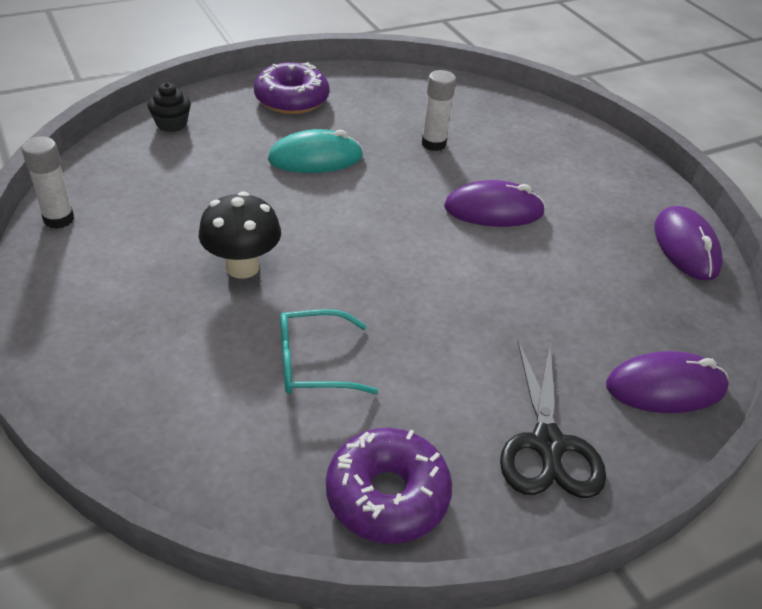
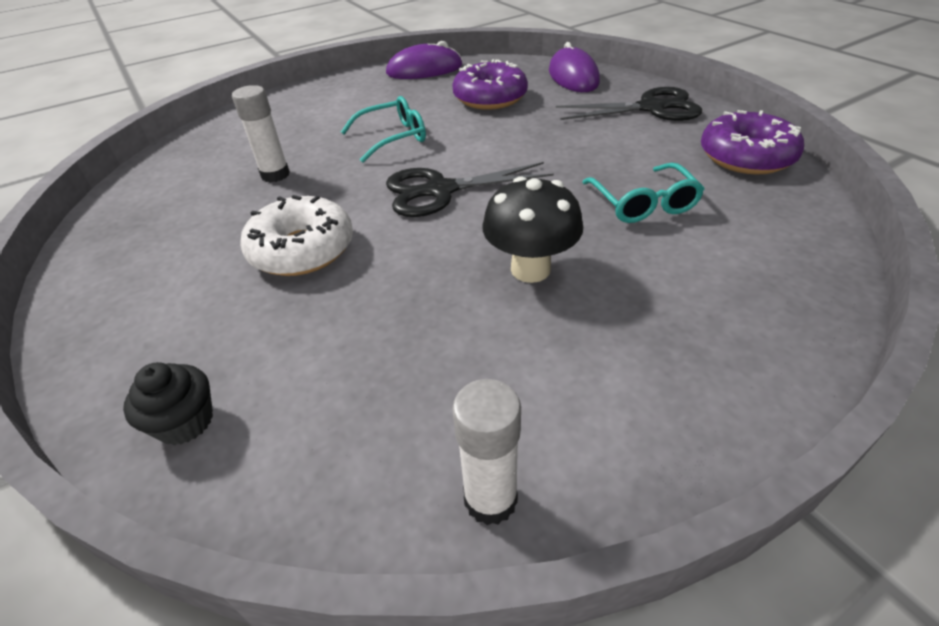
camera: 90 degrees left, 0 degrees up
purple donut [254,62,329,114] -> purple donut moved to [453,59,528,110]
turquoise mouse [268,129,363,173] -> white donut [240,195,353,276]
purple mouse [444,180,545,227] -> turquoise glasses [341,96,426,163]
none -> black scissors [386,162,554,217]

